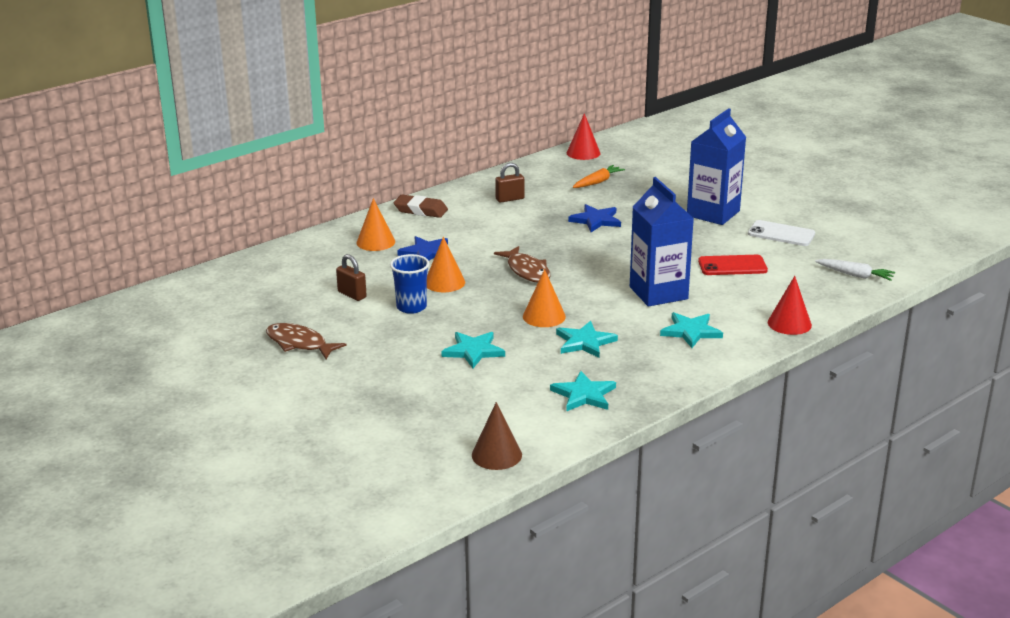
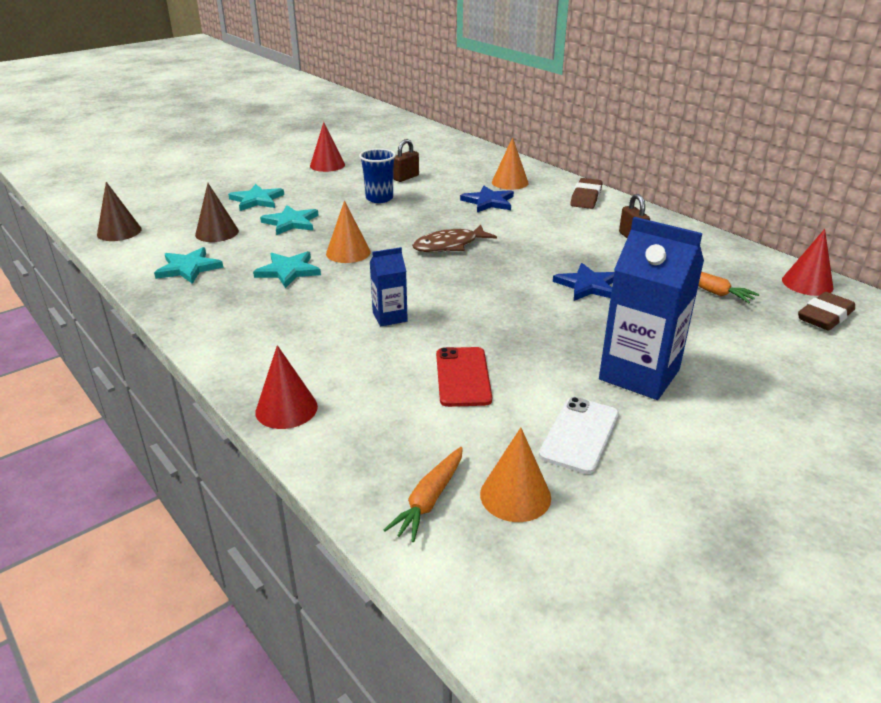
camera: 90 degrees right, 5 degrees up
brown fish [266,323,347,359] -> red cone [310,122,345,172]
orange cone [427,237,465,292] -> orange cone moved to [480,427,551,522]
blue carton [630,177,694,307] -> blue carton [370,247,408,327], size x0.52
turquoise star [660,312,723,348] -> turquoise star moved to [228,184,284,211]
white carrot [815,259,895,281] -> orange carrot [384,447,463,542]
none -> brown cone [195,183,239,242]
none -> brown eraser [798,292,855,331]

